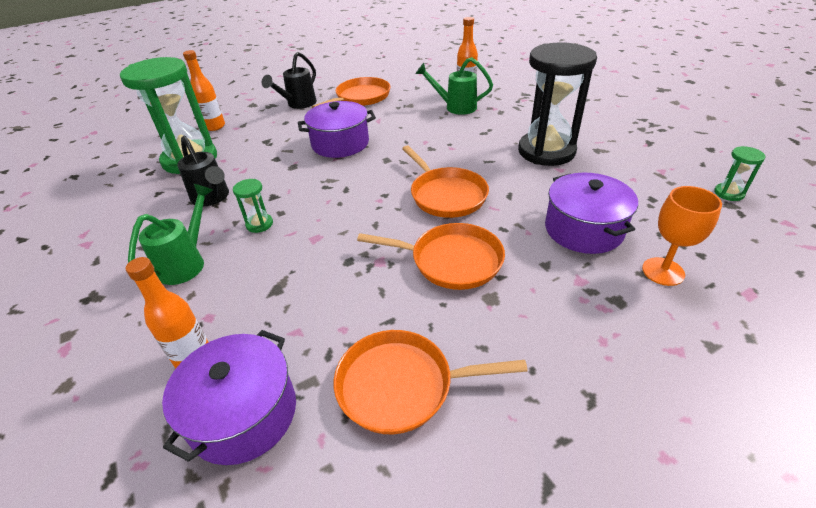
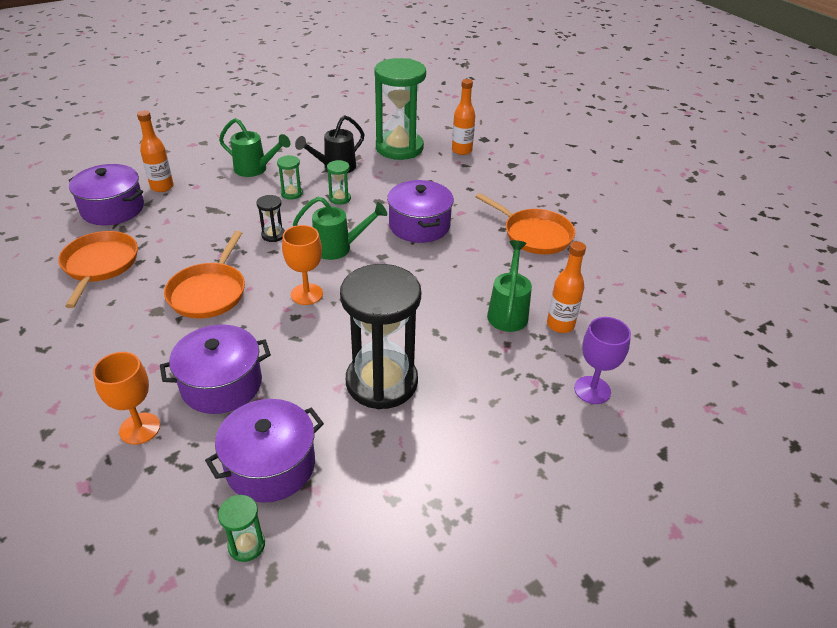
camera: 85 degrees right, 0 degrees up
black watering can [262,52,317,109] -> none
orange pan [402,146,489,218] -> orange goblet [282,225,323,305]
none -> purple pot [205,399,324,503]
none -> black hourglass [257,195,285,242]
none -> green watering can [293,196,387,260]
none -> green hourglass [327,160,351,205]
none -> purple goblet [574,317,631,404]

